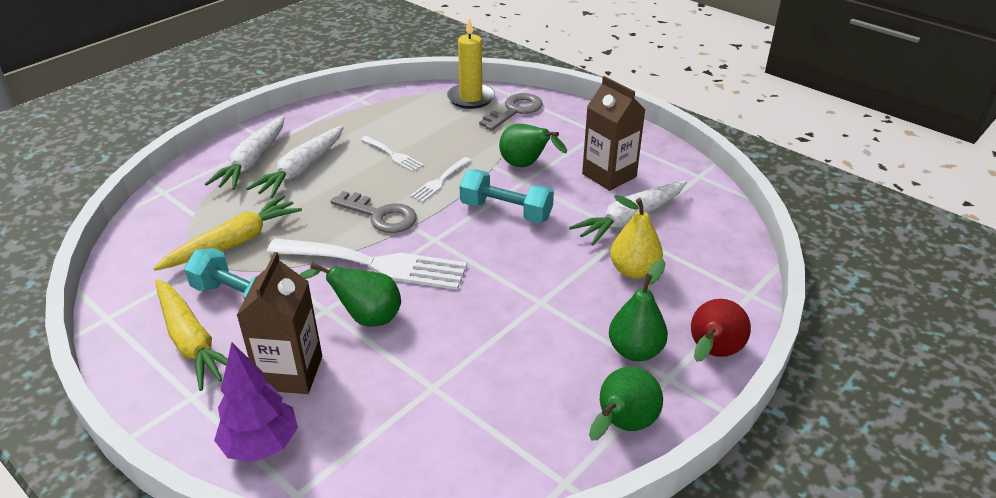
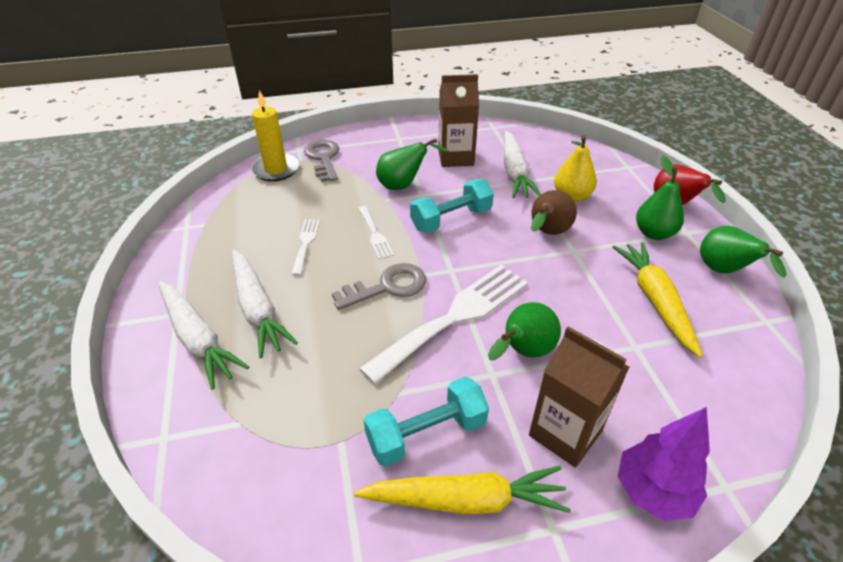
camera: 55 degrees left, 5 degrees up
yellow carrot [153,195,302,271] -> yellow carrot moved to [613,242,703,358]
white fork [361,136,424,172] -> white fork turned 75 degrees counterclockwise [291,219,320,276]
none -> brown pear [531,190,577,235]

